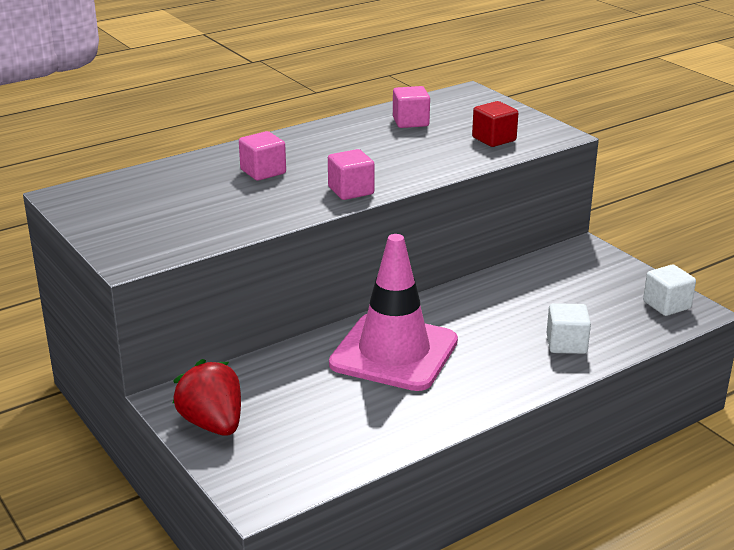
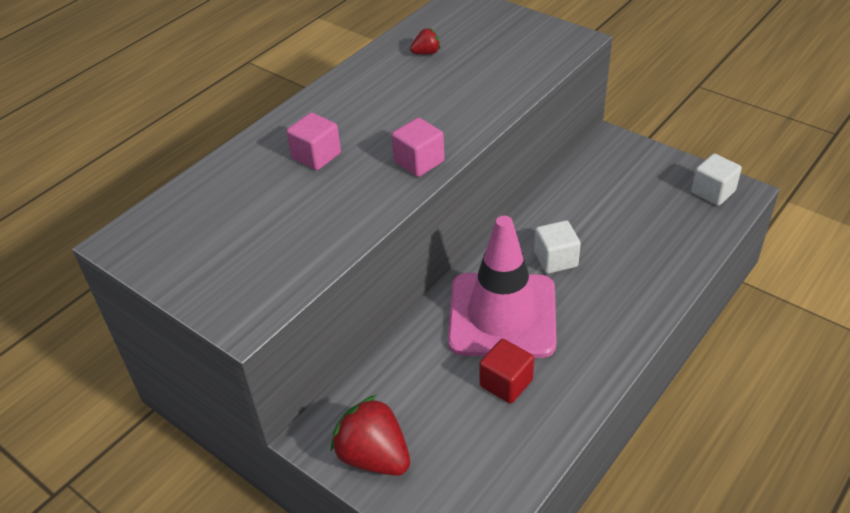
camera: 15 degrees left, 15 degrees up
pink cube [393,86,430,128] -> red strawberry [410,28,441,54]
red cube [472,101,518,147] -> red cube moved to [479,339,534,404]
white cube [546,303,591,354] -> white cube moved to [534,220,581,274]

